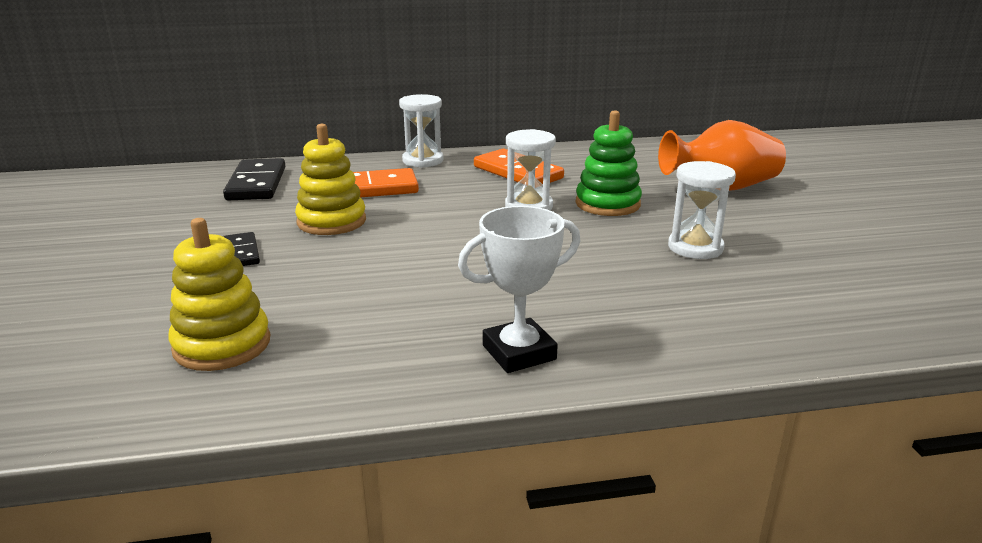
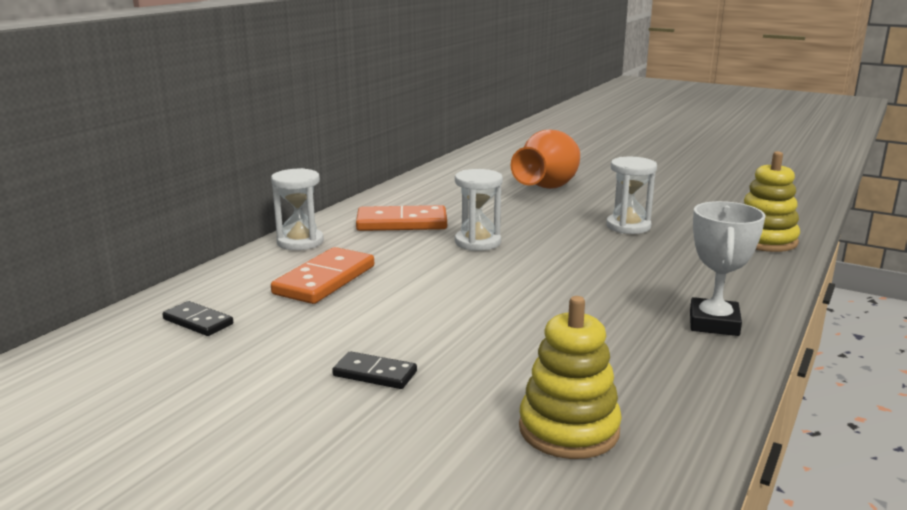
camera: 50 degrees left, 5 degrees down
black domino [223,158,285,200] -> black domino [163,301,233,336], size x0.57
yellow stacking toy [295,124,366,235] -> yellow stacking toy moved to [744,151,800,252]
green stacking toy [576,110,642,216] -> none

